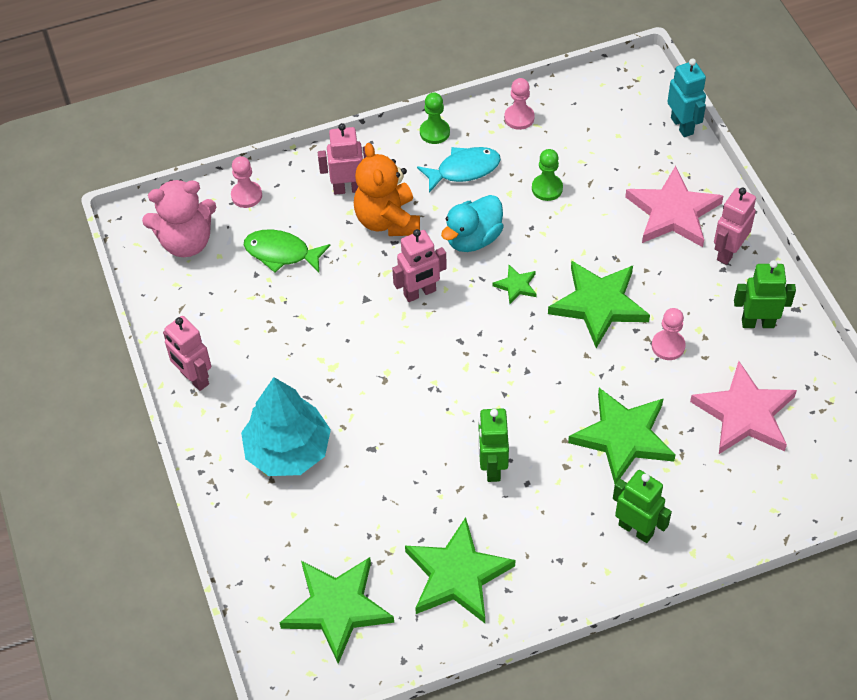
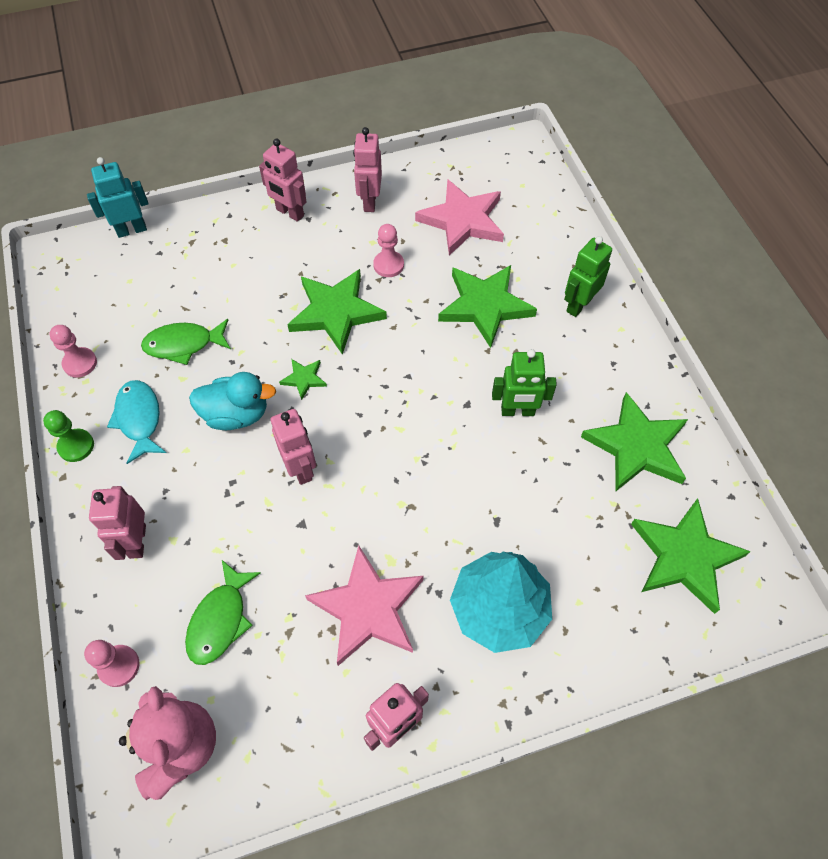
camera: 90 degrees left, 5 degrees up
orange teddy bear [354,143,420,236] -> none
turquoise duck [441,195,504,252] -> turquoise duck turned 45 degrees counterclockwise [189,372,276,430]
green pawn [532,149,563,201] -> green fish [141,319,231,365]
pink star [625,166,723,247] -> pink star moved to [305,545,423,666]
green robot [734,260,796,328] -> pink robot [353,127,382,212]

